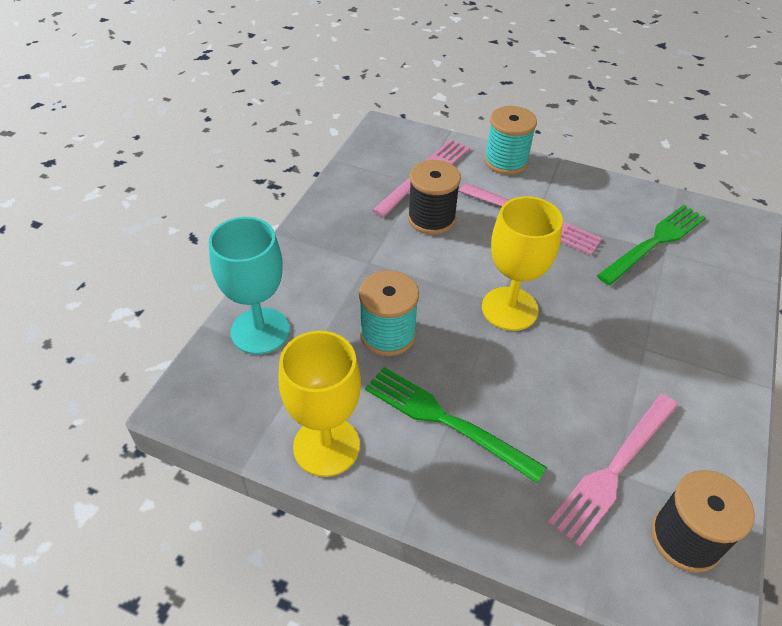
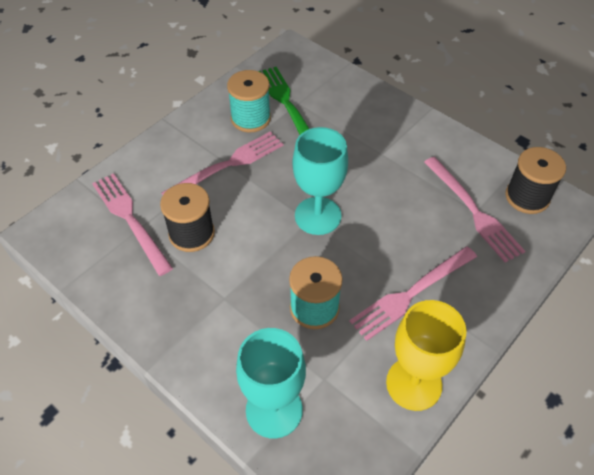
camera: 70 degrees left, 5 degrees up
green fork [365,367,547,483] -> pink fork [349,246,477,341]
yellow goblet [482,196,563,331] -> turquoise goblet [292,127,348,235]
turquoise spool [484,106,537,175] -> turquoise spool moved to [227,70,271,132]

